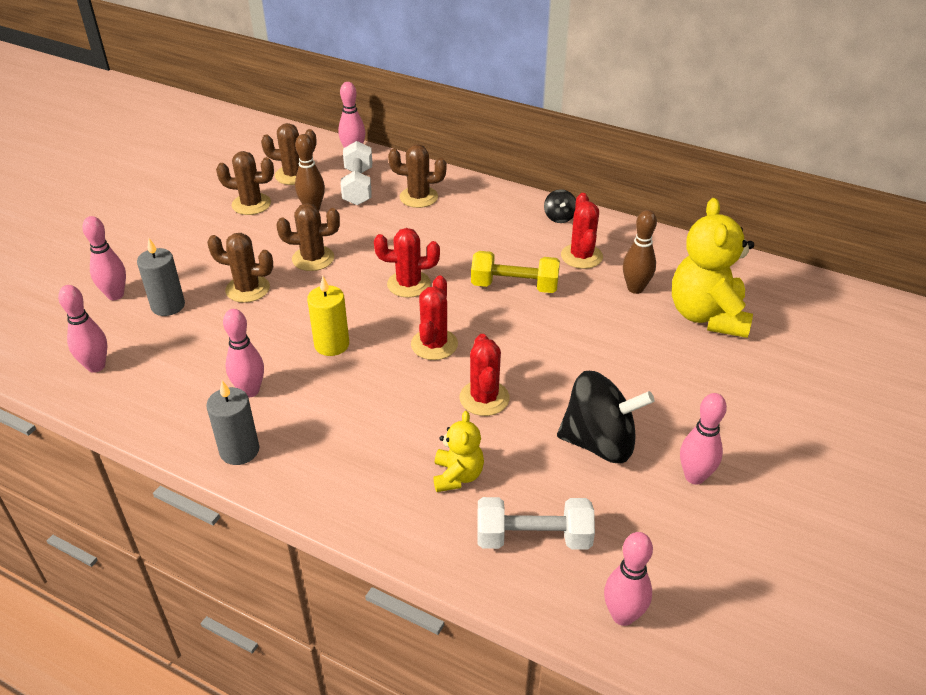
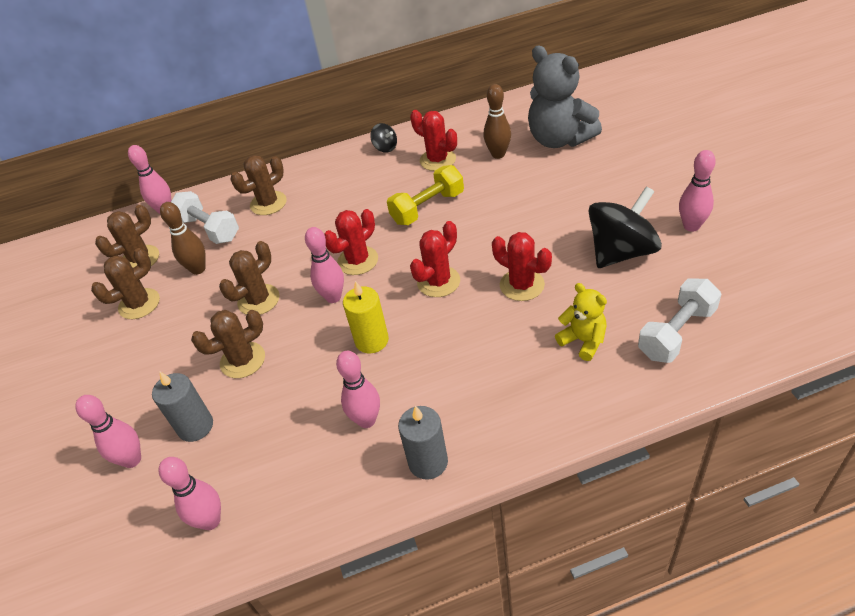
camera: 40 degrees left, 5 degrees up
red cactus [411,276,458,360] -> red cactus turned 75 degrees clockwise [410,221,460,297]
pink bowling pin [604,532,653,626] -> pink bowling pin moved to [305,227,344,303]
yellow teddy bear [672,198,754,338] -> grey teddy bear [528,46,602,148]

